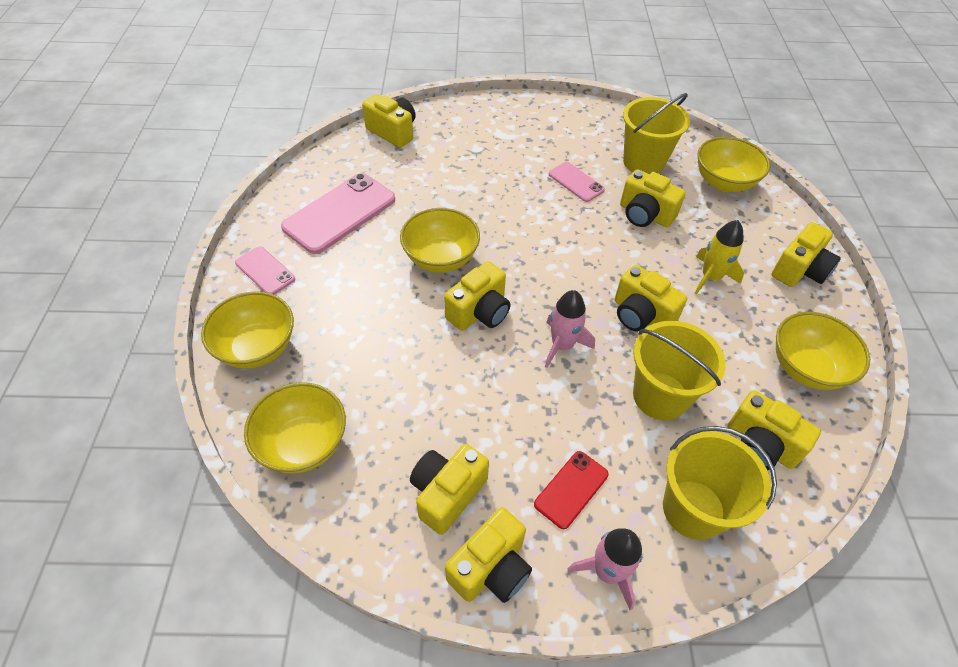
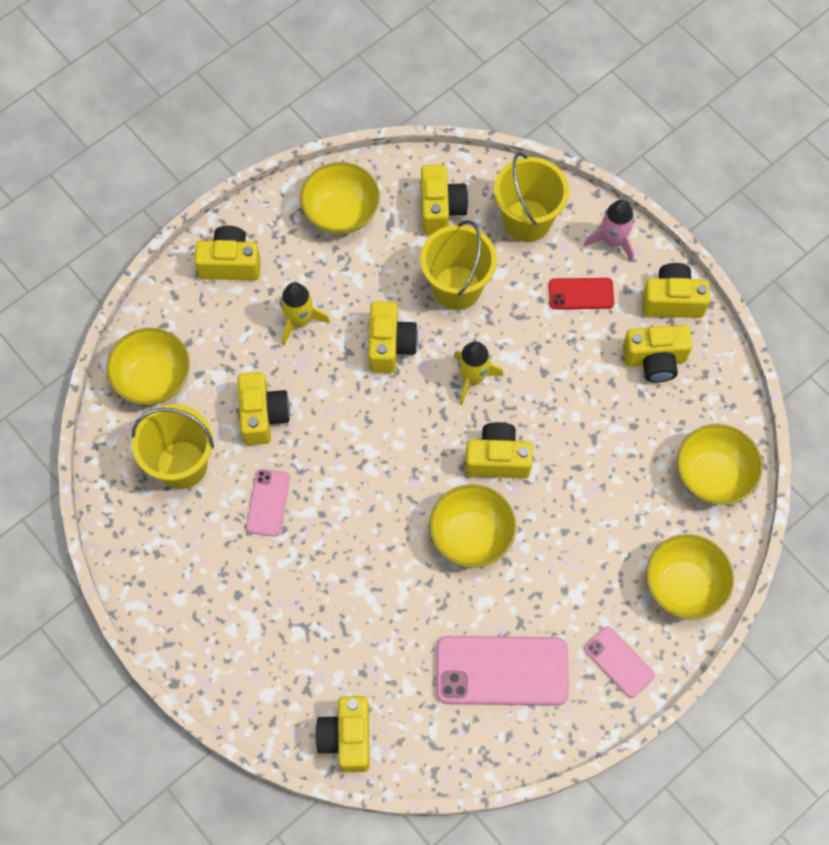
camera: 130 degrees left, 15 degrees up
pink phone [235,246,295,295] -> pink phone turned 45 degrees counterclockwise [584,626,655,698]
pink rocket [545,290,595,368] -> yellow rocket [453,341,504,405]

